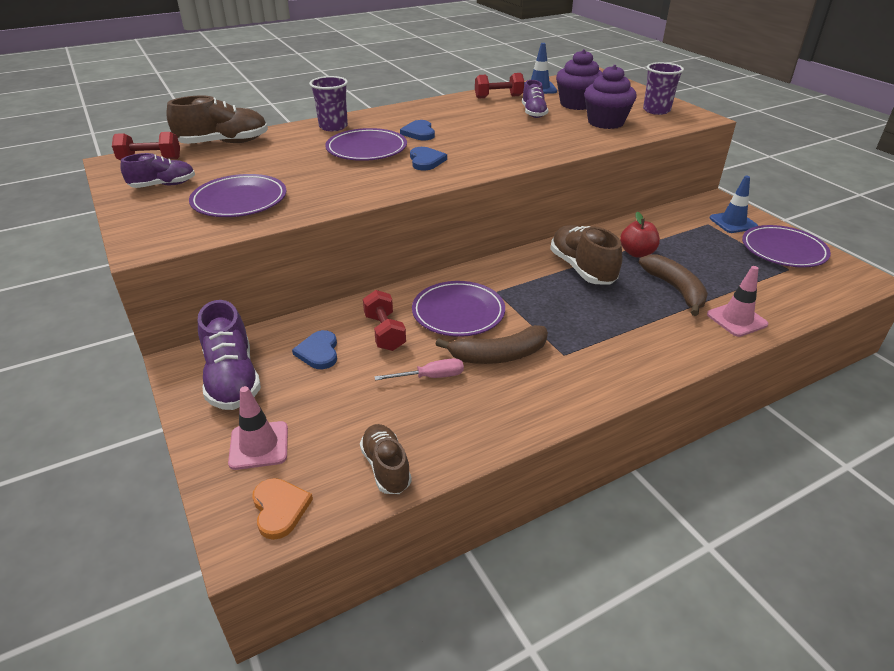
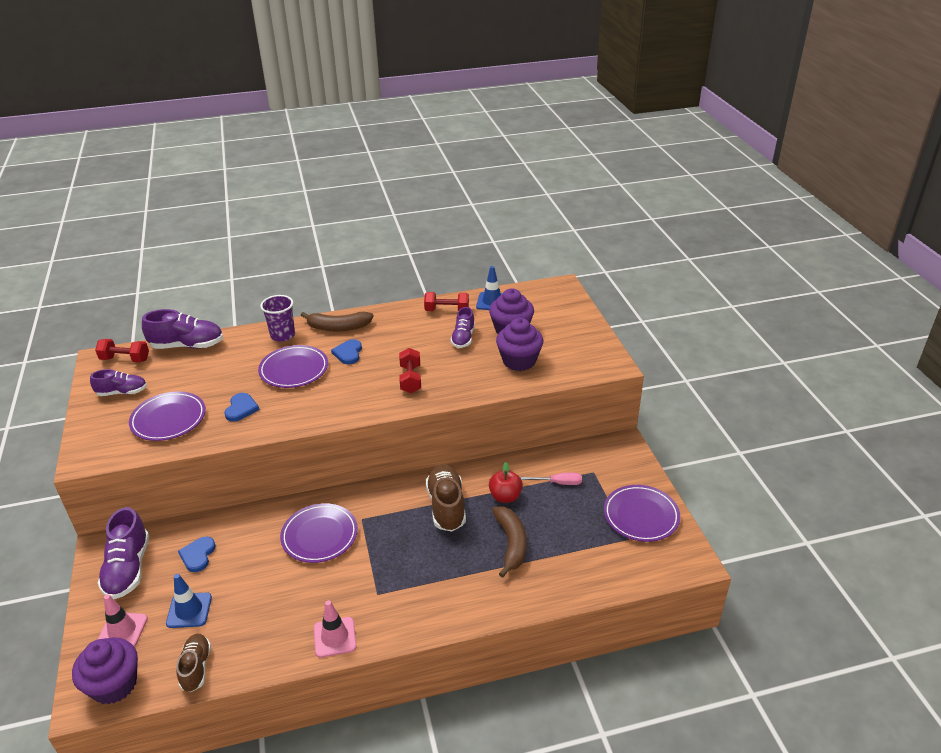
camera: 15 degrees right, 0 degrees up
brown shoe [166,96,268,144] -> purple shoe [142,309,223,349]
orange heart [252,478,313,540] -> purple cupcake [72,637,138,705]
red dumbbell [363,290,406,351] -> red dumbbell moved to [399,348,421,393]
pink screwdriver [374,358,464,381] -> pink screwdriver moved to [521,473,582,485]
blue heart [410,147,447,170] -> blue heart moved to [224,393,259,422]
brown banana [435,325,548,364] -> brown banana moved to [301,312,373,331]
purple cup [643,62,684,115] -> none
pink traffic cone [707,266,769,337] -> pink traffic cone moved to [314,600,357,658]
blue traffic cone [709,176,758,233] -> blue traffic cone moved to [166,574,212,628]

